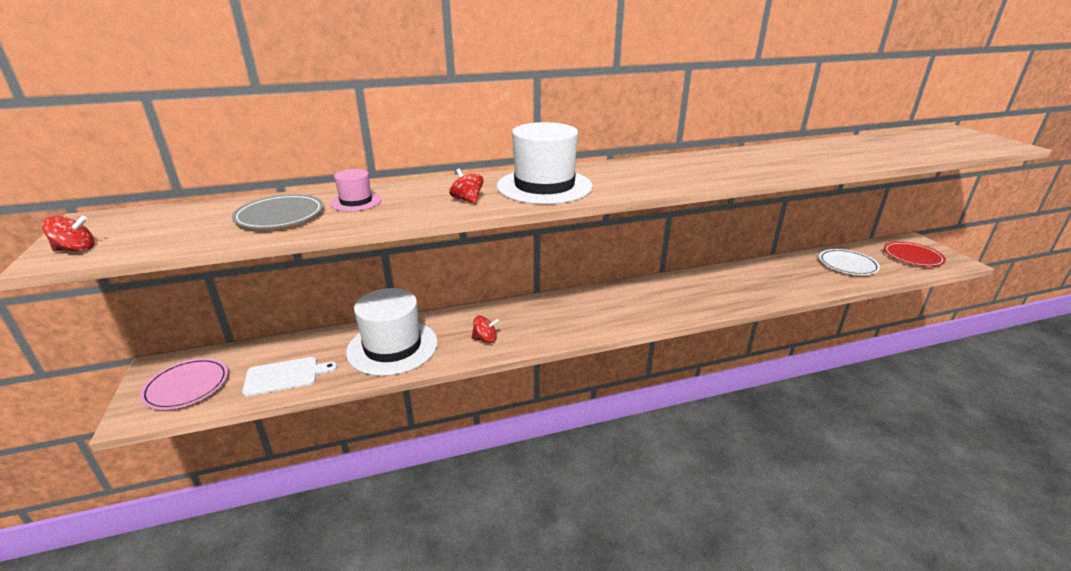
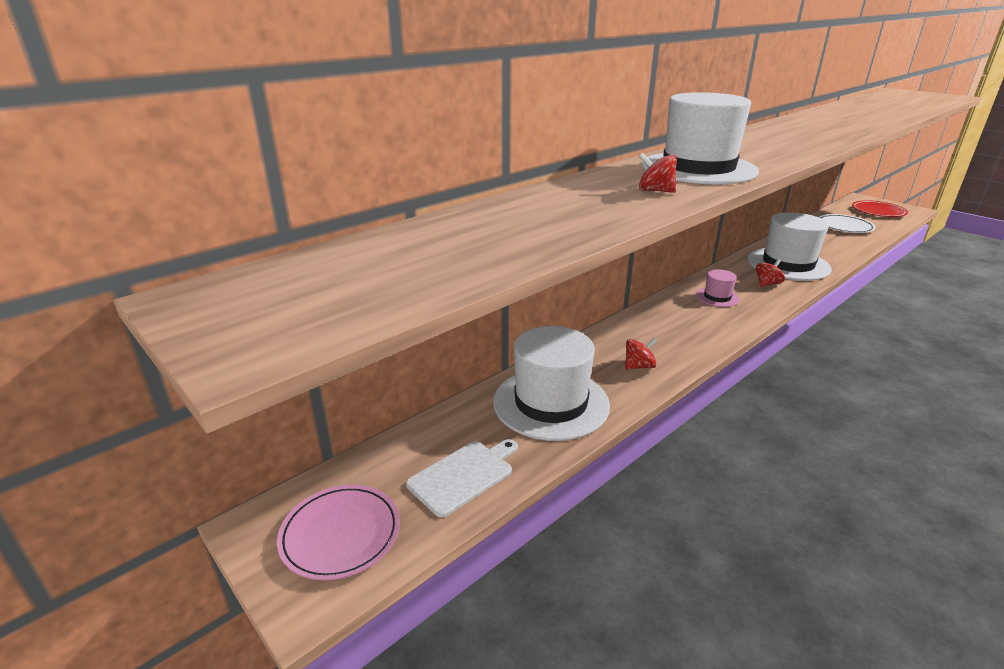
camera: 25 degrees left, 0 degrees up
red spinning top [42,216,95,252] -> red spinning top moved to [756,259,785,287]
grey plate [232,194,324,229] -> none
pink hat [330,169,382,211] -> pink hat moved to [696,269,740,307]
none -> white hat [747,212,832,281]

